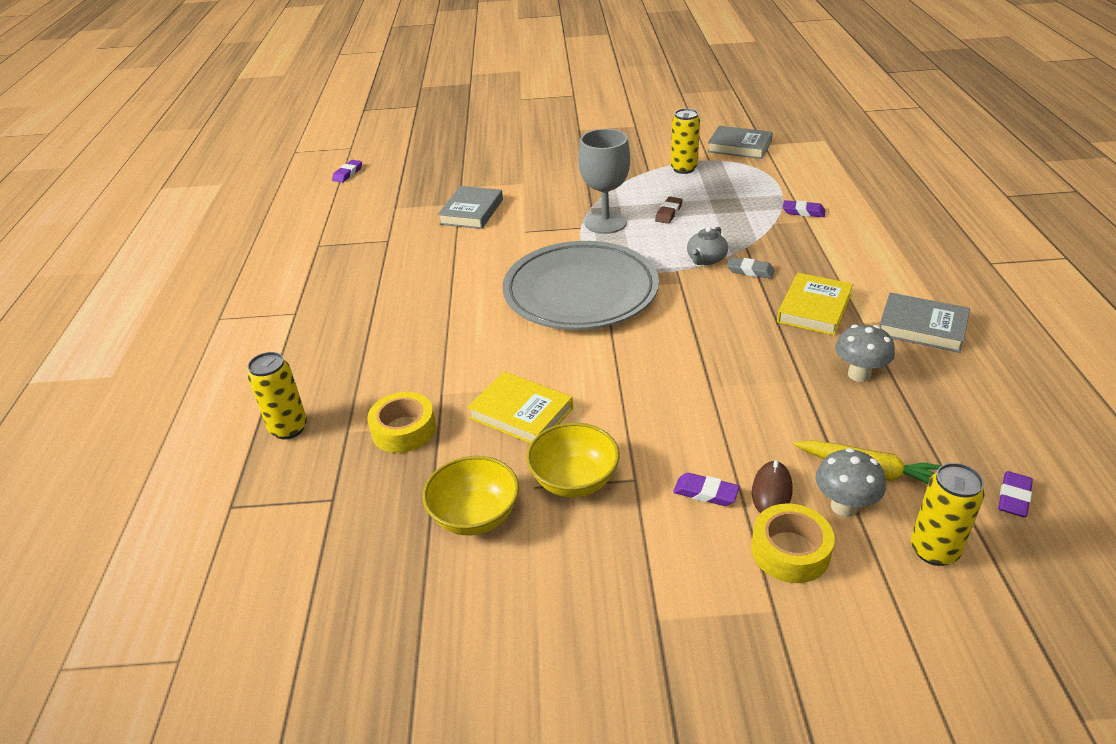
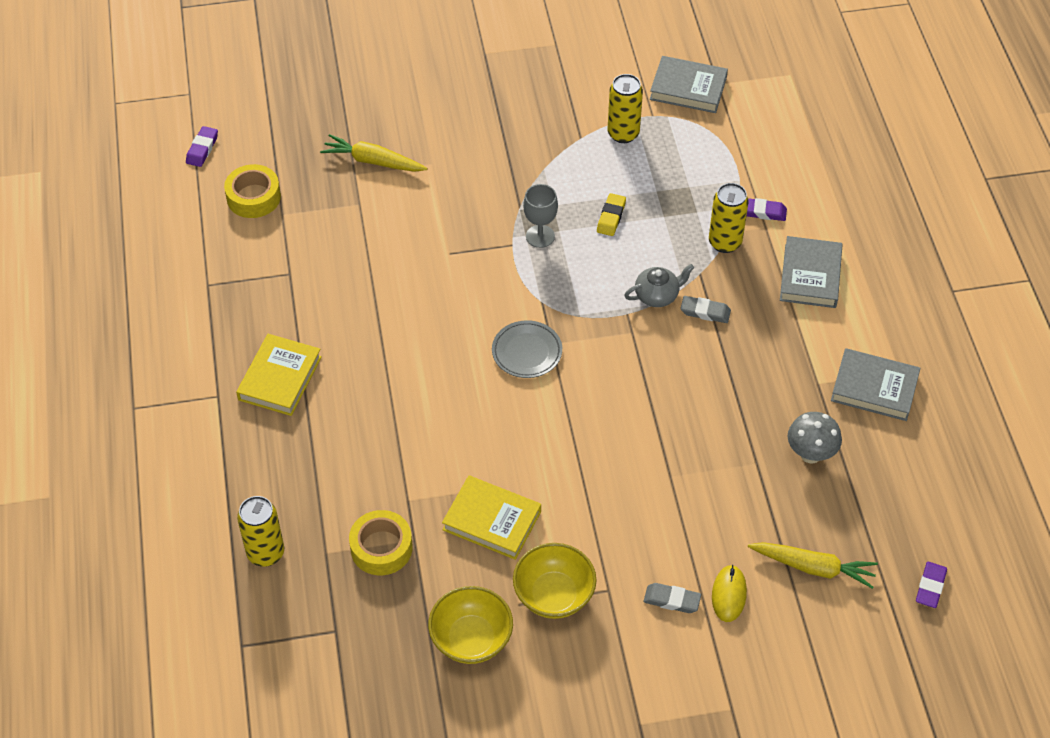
camera: 10 degrees left, 15 degrees up
grey book [438,186,503,229] -> grey book moved to [780,236,843,308]
grey plate [502,241,659,330] -> grey plate [492,320,562,378], size x0.42
grey goblet [578,129,630,234] -> grey goblet [523,184,558,248], size x0.60
brown eraser [655,197,683,224] -> yellow eraser [597,193,626,236]
purple eraser [673,473,740,506] -> grey eraser [644,583,701,613]
grey teapot [687,226,728,265] -> grey teapot turned 135 degrees counterclockwise [624,264,694,307]
yellow tape [751,503,835,583] -> yellow tape moved to [224,164,281,218]
brown mouse [752,460,792,513] -> yellow mouse [712,565,747,622]
yellow book [777,273,853,336] -> yellow book moved to [236,334,322,416]
grey mushroom [815,448,886,517] -> none
yellow can [911,463,985,566] -> yellow can moved to [709,183,749,253]
none -> yellow carrot [320,134,428,172]

